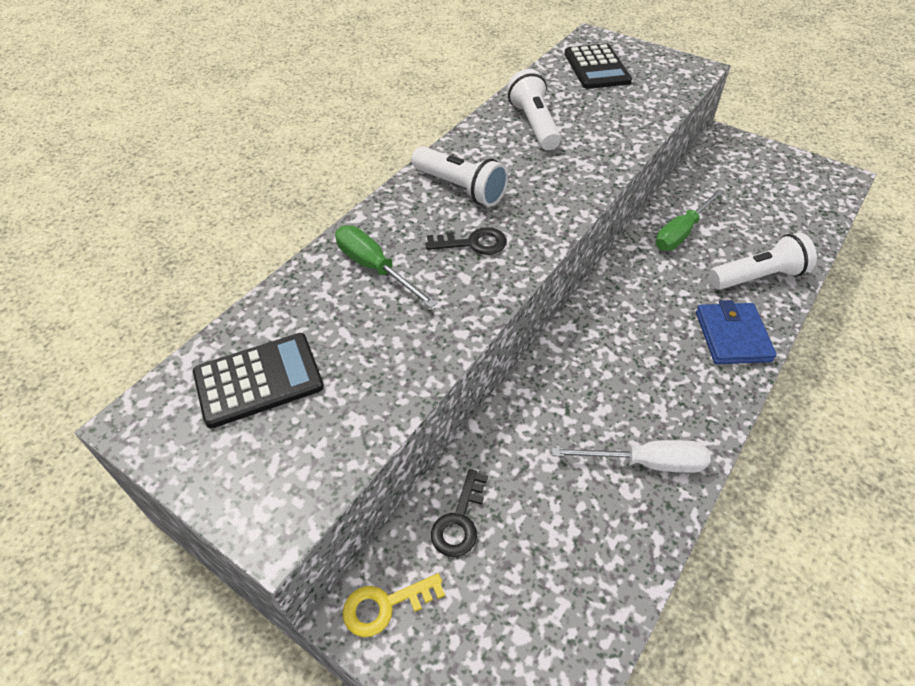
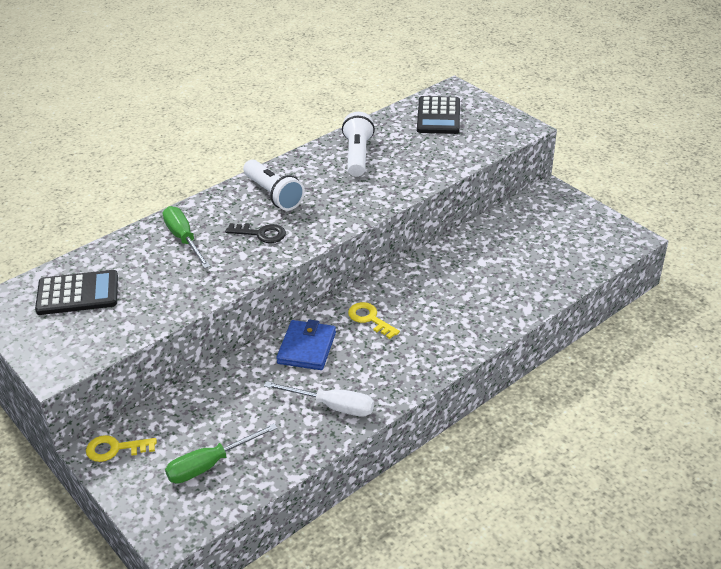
camera: 15 degrees right, 10 degrees down
black key [431,469,488,557] -> none
green screwdriver [655,189,724,251] -> green screwdriver moved to [165,424,277,484]
blue wallet [696,300,777,364] -> blue wallet moved to [276,320,336,370]
white flashlight [709,232,817,290] -> none
none -> yellow key [348,302,400,339]

